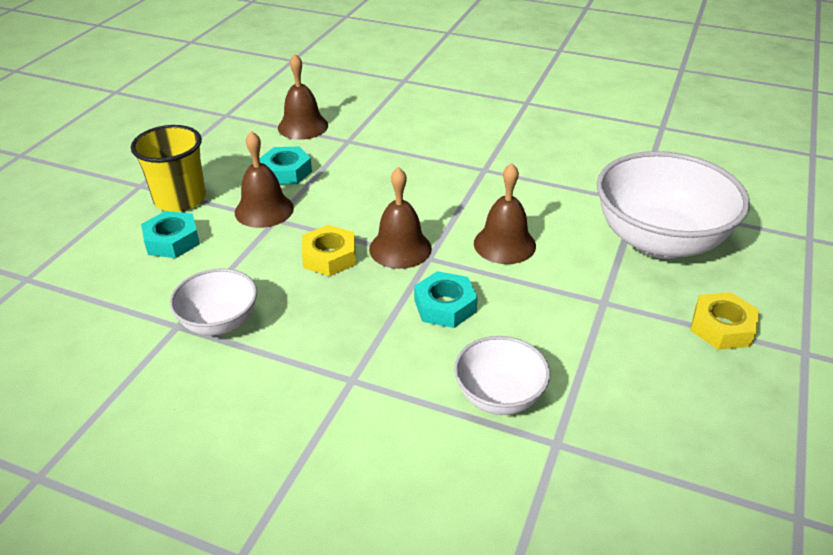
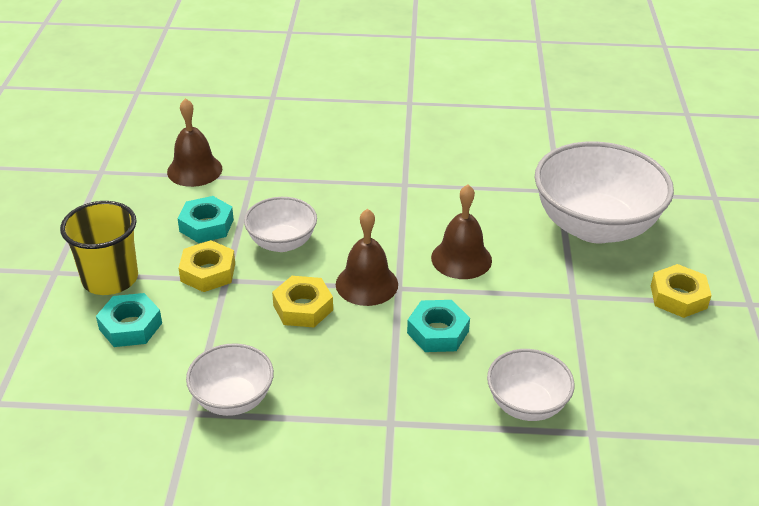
camera: 20 degrees left, 0 degrees up
brown bell [235,131,294,228] -> yellow nut [178,240,235,292]
none -> white bowl [244,197,317,252]

